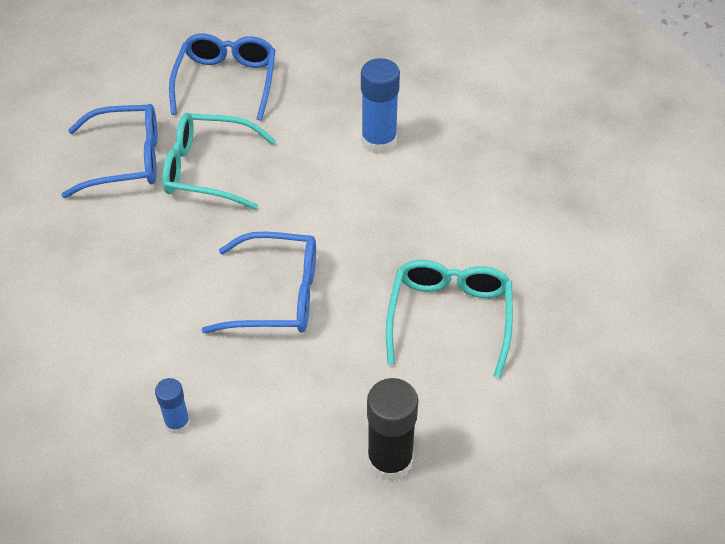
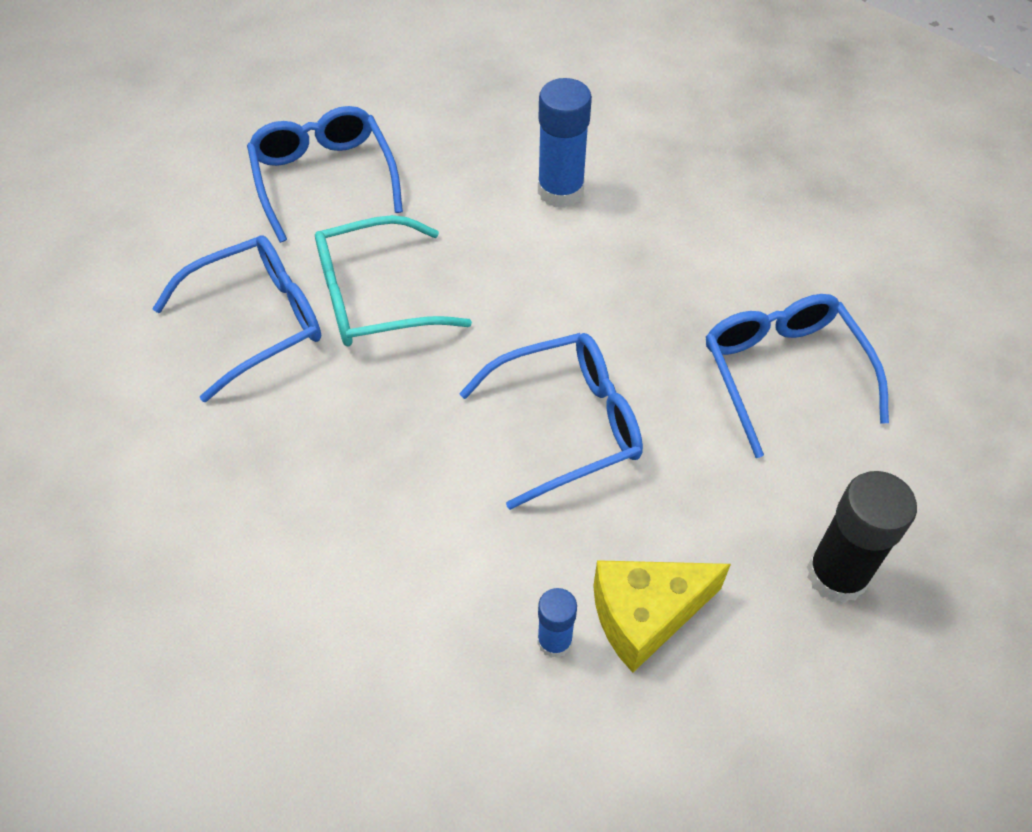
camera: 25 degrees left, 5 degrees up
turquoise glasses [386,260,513,378] -> blue glasses [706,294,889,458]
none -> yellow cheese [593,560,731,673]

